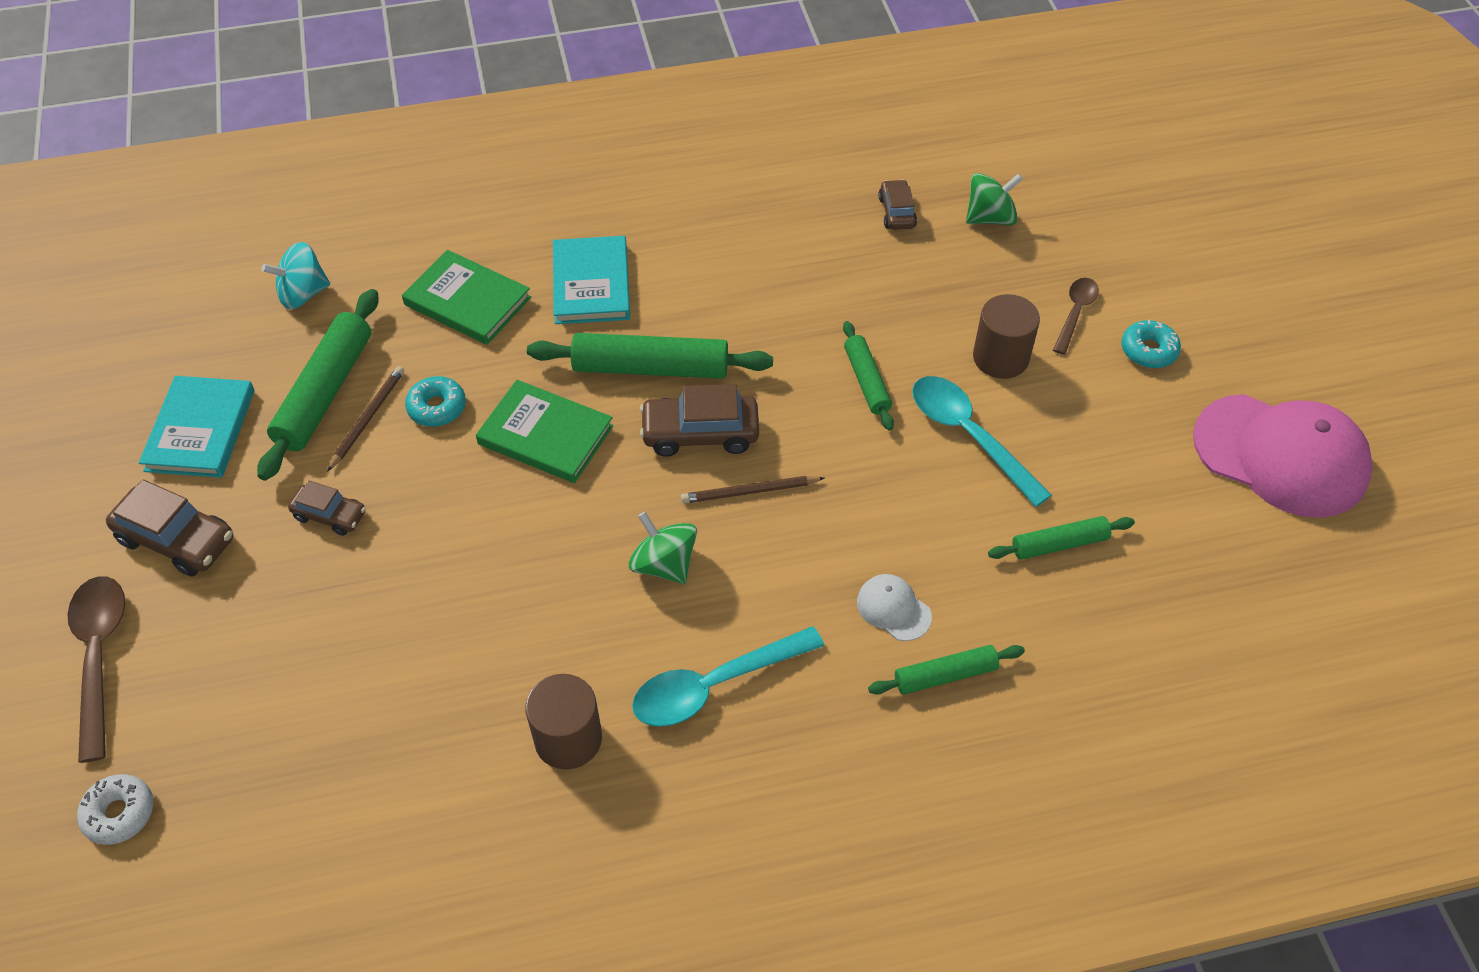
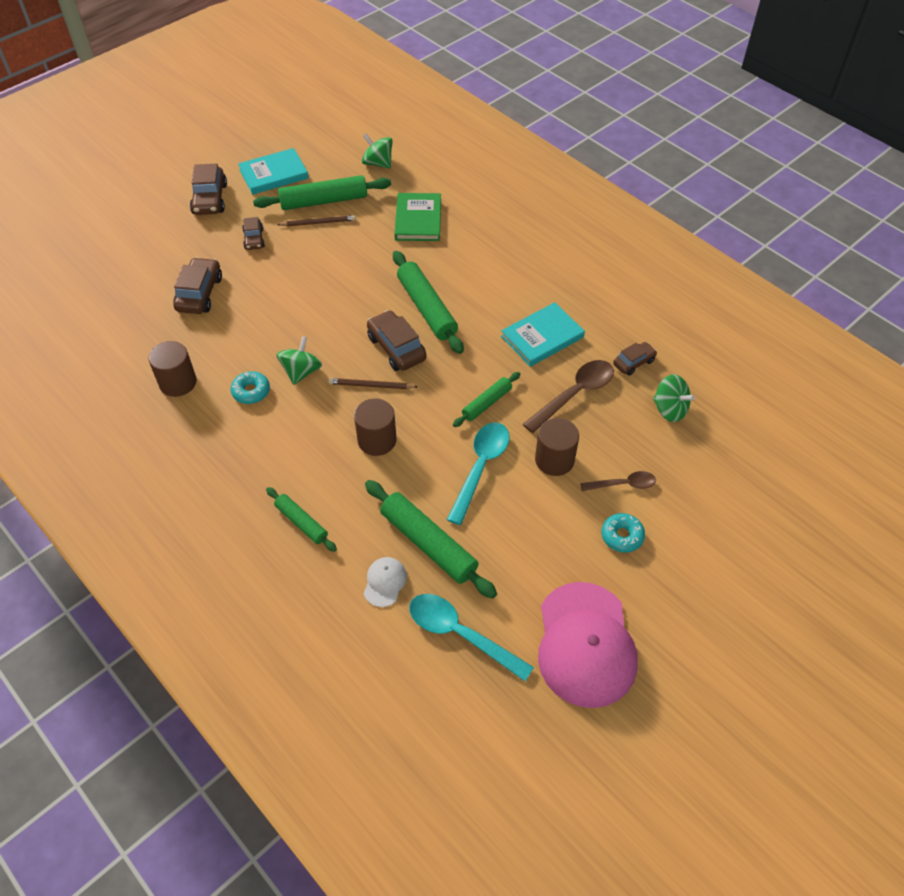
camera: 60 degrees right, 0 degrees up
brown spoon [67,576,125,763] -> brown spoon moved to [523,360,614,433]
white donut [77,774,153,845] -> none
turquoise spinning top [262,242,330,309] -> green spinning top [362,133,393,169]
turquoise donut [405,376,466,427] -> turquoise donut moved to [231,371,270,404]
green book [476,380,613,483] -> none
turquoise book [553,236,630,324] -> turquoise book moved to [501,302,585,367]
turquoise spoon [632,626,824,727] -> turquoise spoon moved to [409,594,534,681]
brown pencil [681,476,825,503] -> brown pencil turned 45 degrees counterclockwise [328,378,418,389]
white cap [857,574,932,641] -> white cap moved to [364,557,407,607]
green rolling pin [988,516,1135,560] -> green rolling pin [365,480,497,599], size x1.74
none -> brown car [173,257,222,314]
none -> brown cylinder [354,398,397,456]

